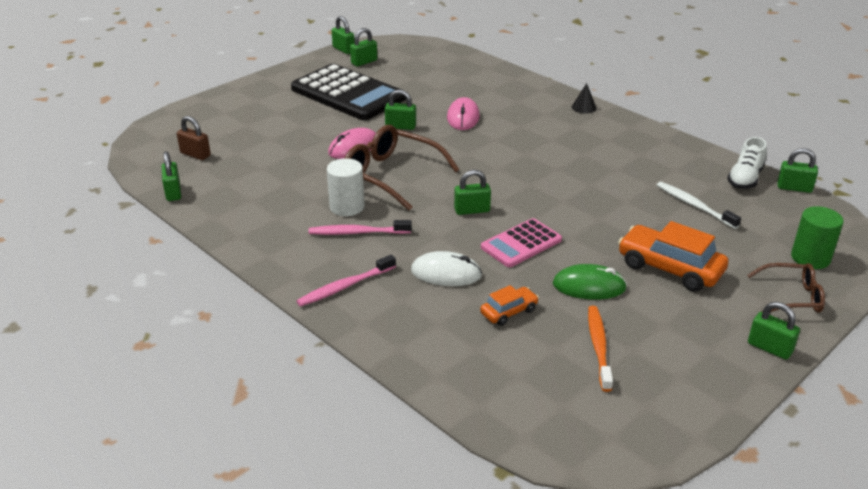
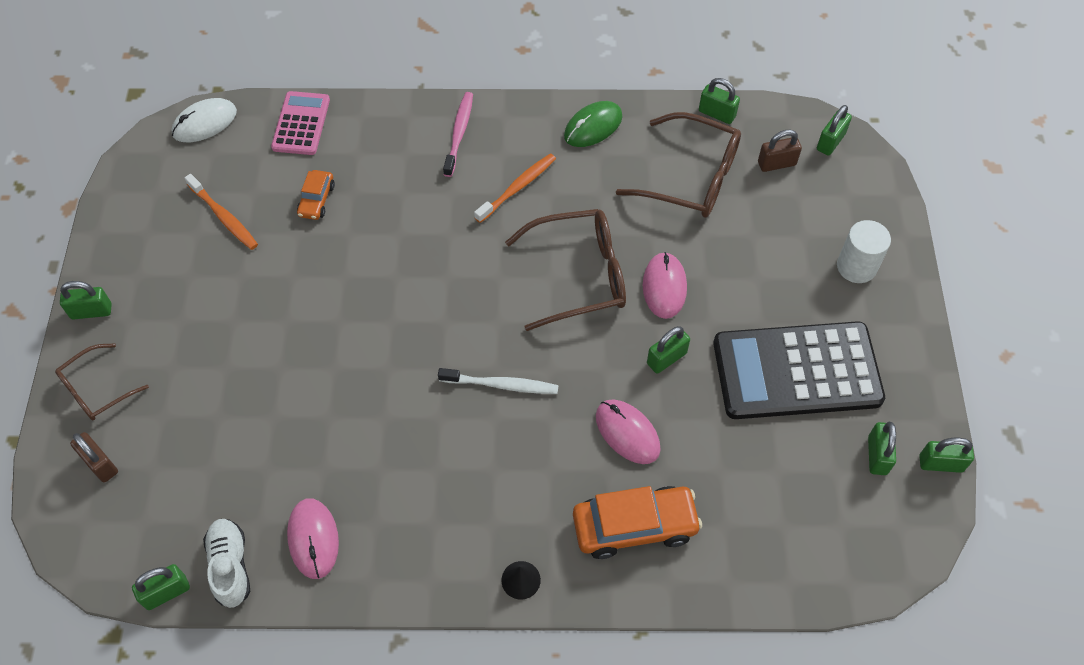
camera: 135 degrees right, 25 degrees up
pink toothbrush [309,220,412,235] -> orange toothbrush [474,153,556,223]
white cylinder [327,158,365,216] -> white cylinder moved to [837,220,891,283]
white mouse [411,251,482,286] -> white mouse moved to [172,98,237,142]
green padlock [454,170,491,215] -> green padlock moved to [817,105,852,156]
pink calculator [481,218,562,267] -> pink calculator moved to [271,91,330,155]
green mouse [553,264,627,300] -> green mouse moved to [564,101,623,147]
orange car [618,221,728,292] -> orange car moved to [573,486,702,559]
white toothbrush [657,182,741,229] -> white toothbrush moved to [438,368,559,394]
green cylinder [791,206,844,269] -> brown padlock [70,432,118,482]
none -> pink mouse [287,498,339,579]
none -> brown glasses [616,112,741,218]

